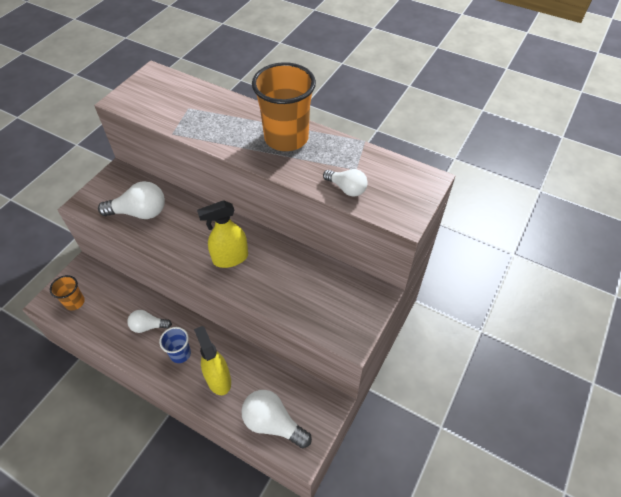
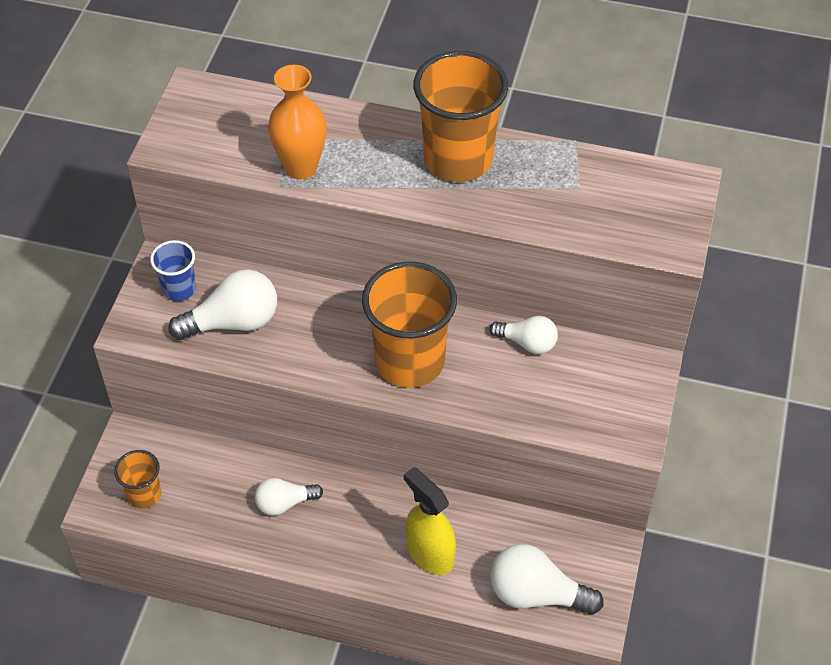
camera: 15 degrees left, 0 degrees up
blue cup [159,327,191,363] -> blue cup moved to [150,240,196,301]
yellow spray bottle [197,200,248,268] -> orange cup [362,262,457,388]
white light bulb [323,169,368,197] -> white light bulb moved to [489,316,558,354]
none -> orange vase [268,65,327,180]

